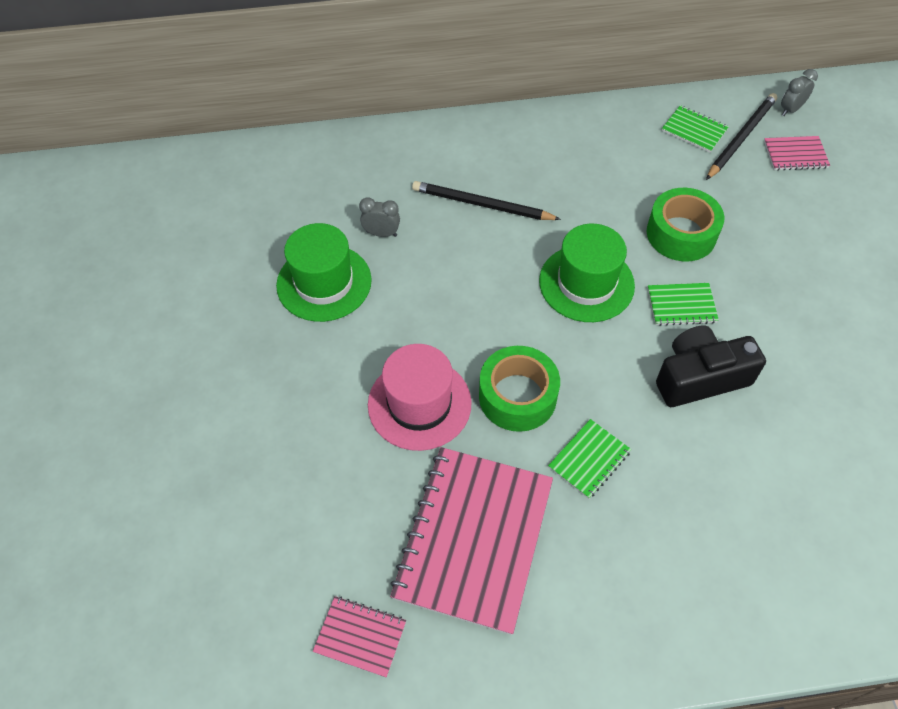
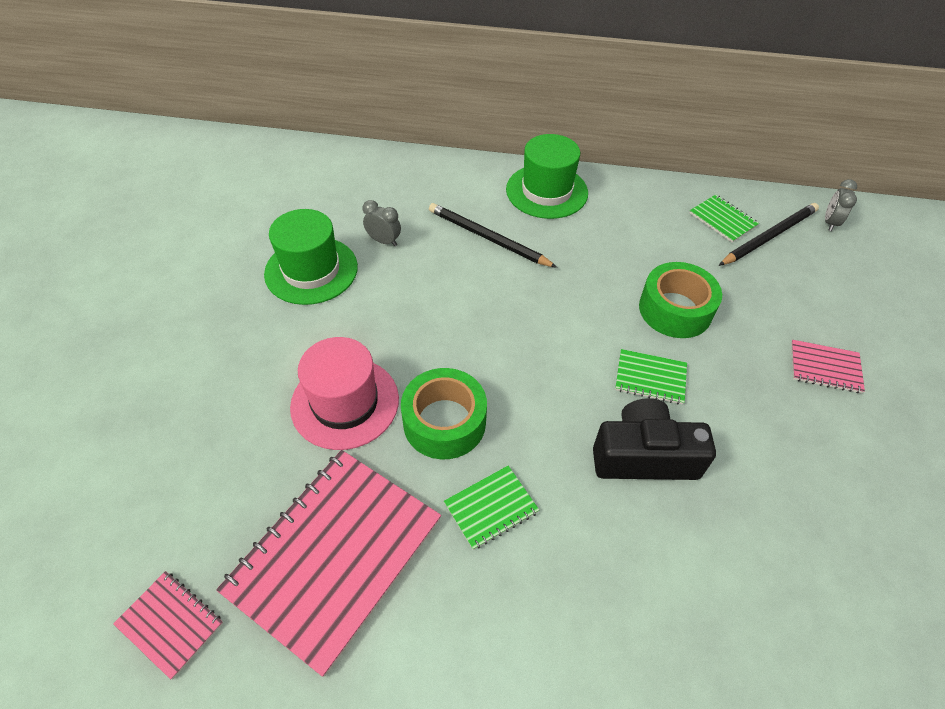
camera: 15 degrees right, 5 degrees down
green hat [539,224,635,322] -> green hat moved to [506,134,588,219]
pink notebook [764,136,830,171] -> pink notebook moved to [791,340,865,393]
grey clock [781,69,818,116] -> grey clock turned 45 degrees counterclockwise [825,179,857,231]

